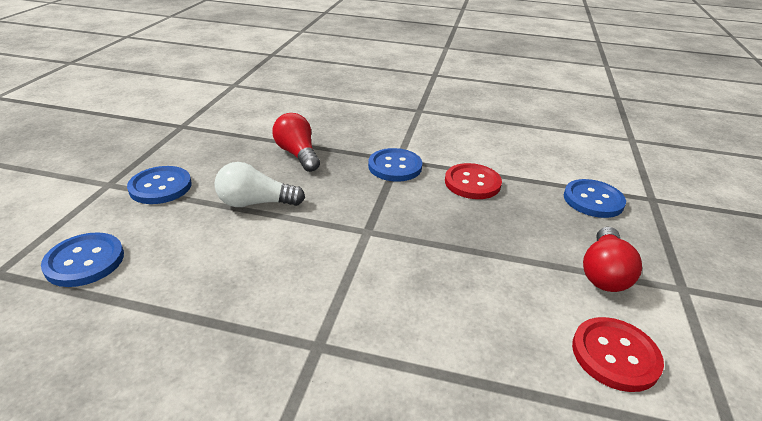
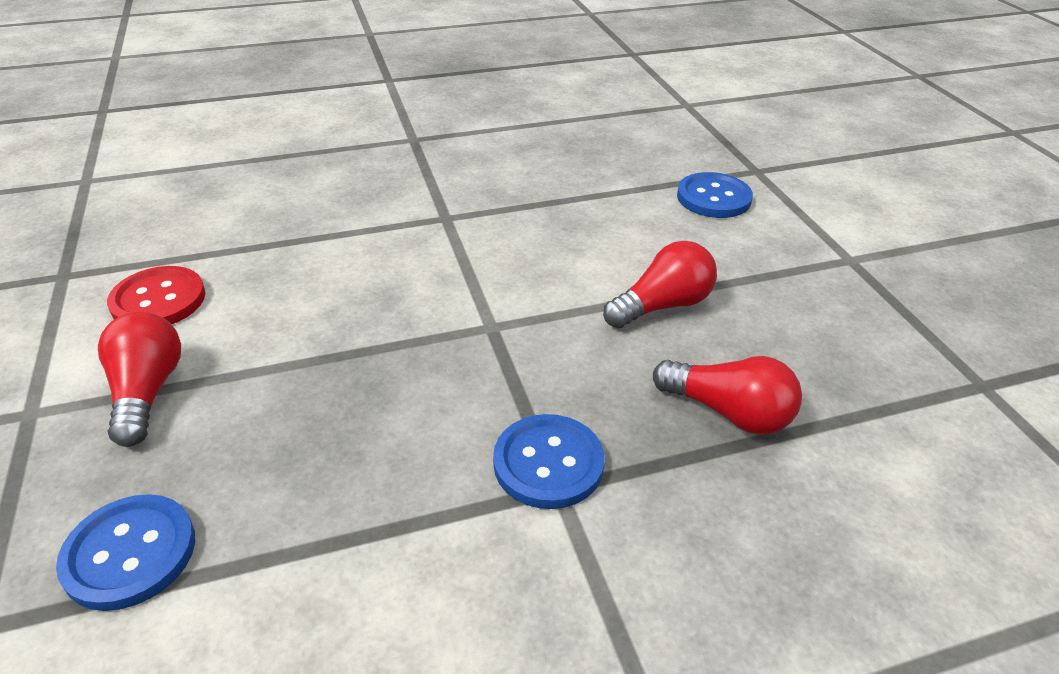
camera: 150 degrees right, 5 degrees up
blue button [127,166,192,204] -> none
white light bulb [214,162,305,207] -> red light bulb [603,241,717,328]
red button [445,163,502,199] -> none

